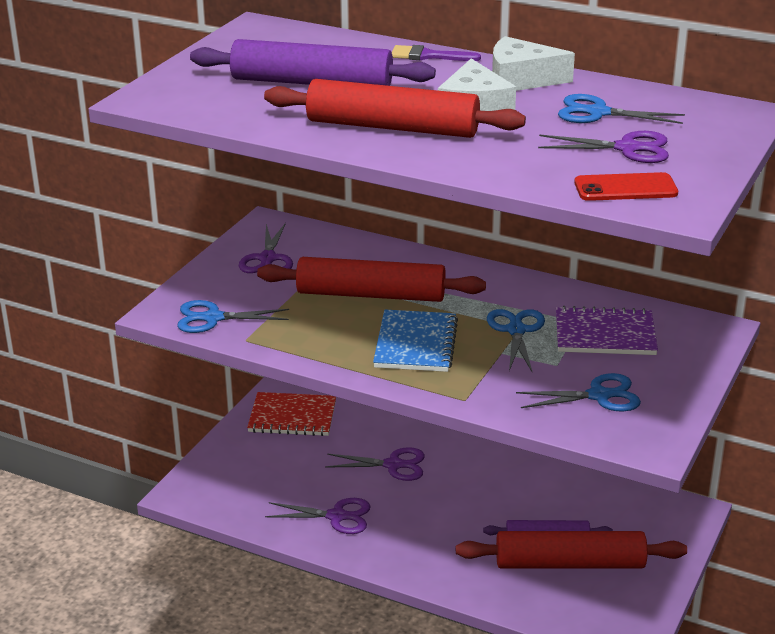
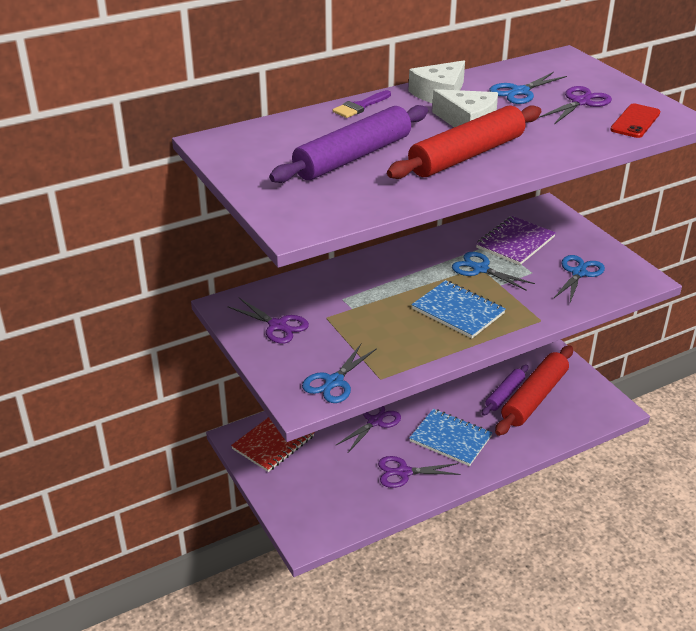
camera: 55 degrees left, 5 degrees up
red rolling pin [257,257,486,302] -> none
purple scissors [265,498,371,534] -> purple scissors turned 135 degrees counterclockwise [378,456,461,488]
none -> blue notebook [410,409,493,466]

